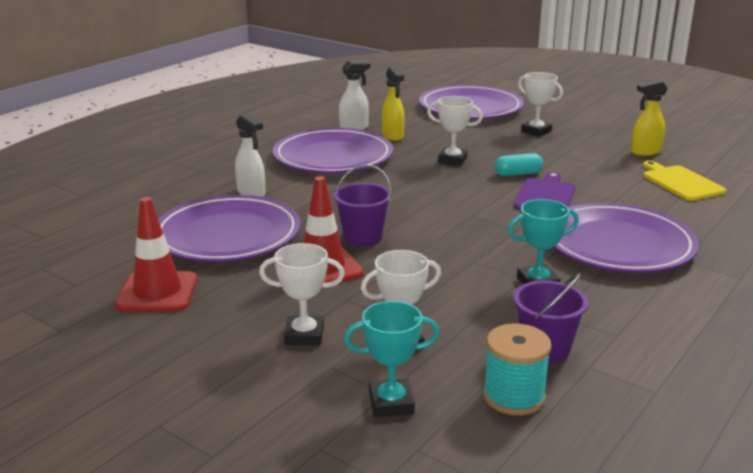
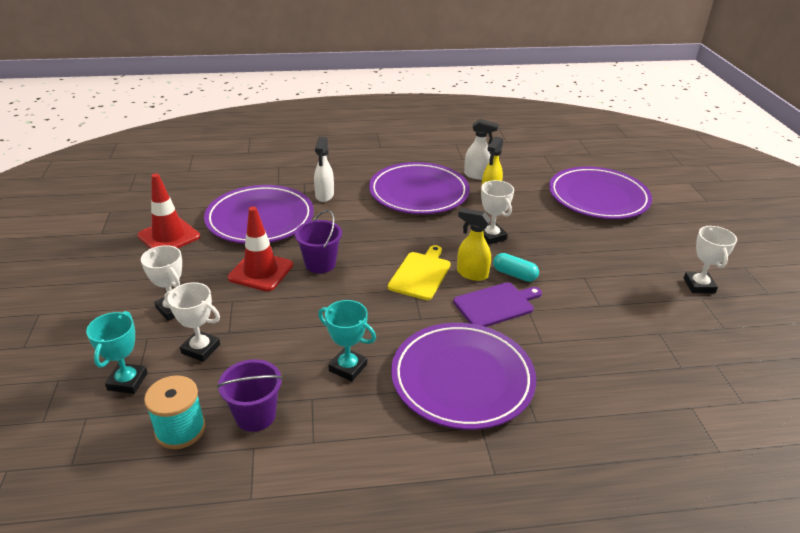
camera: 45 degrees right, 10 degrees up
turquoise trophy [344,301,440,417] -> turquoise trophy turned 60 degrees clockwise [86,311,148,394]
white trophy [518,72,563,137] -> white trophy moved to [684,226,737,293]
yellow spray bottle [631,80,668,156] -> yellow spray bottle moved to [457,208,491,281]
yellow cutting board [643,161,726,201] -> yellow cutting board moved to [388,245,451,300]

